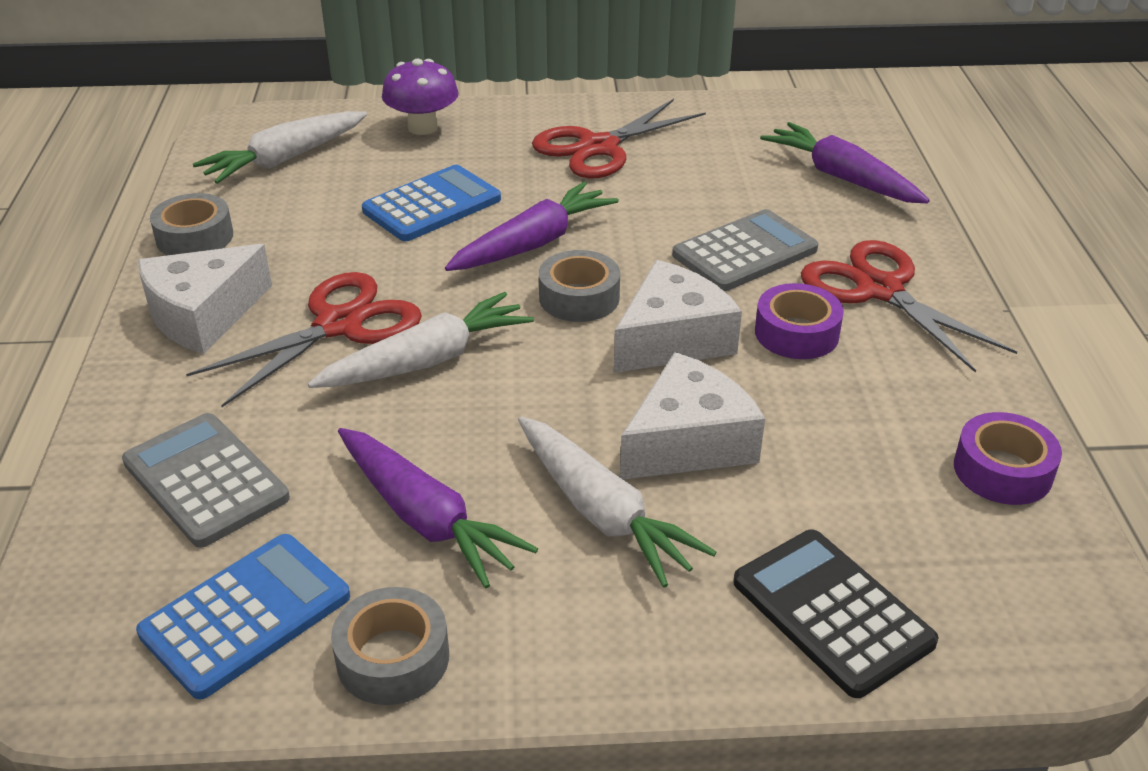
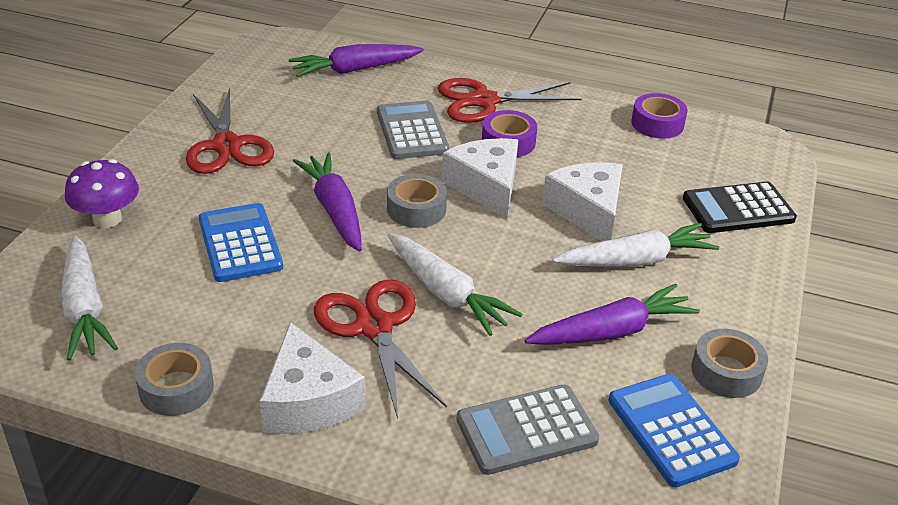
camera: 70 degrees left, 0 degrees up
white carrot [308,292,534,388] -> white carrot turned 150 degrees clockwise [387,233,523,336]

